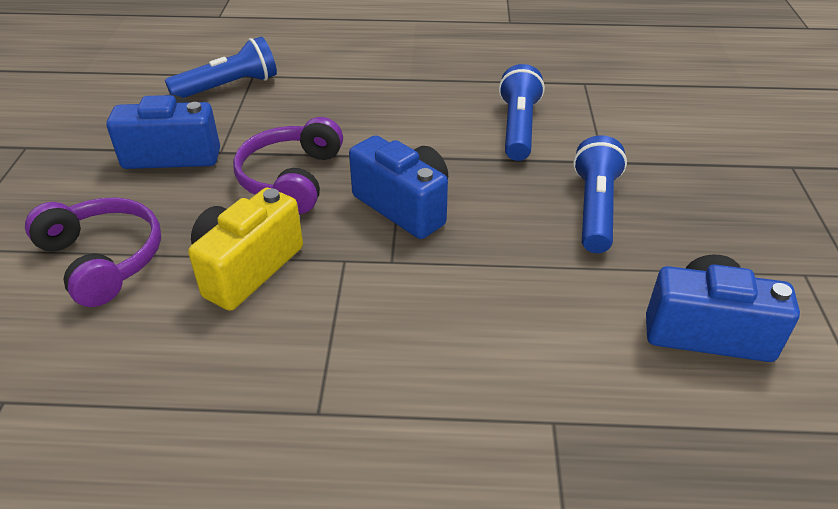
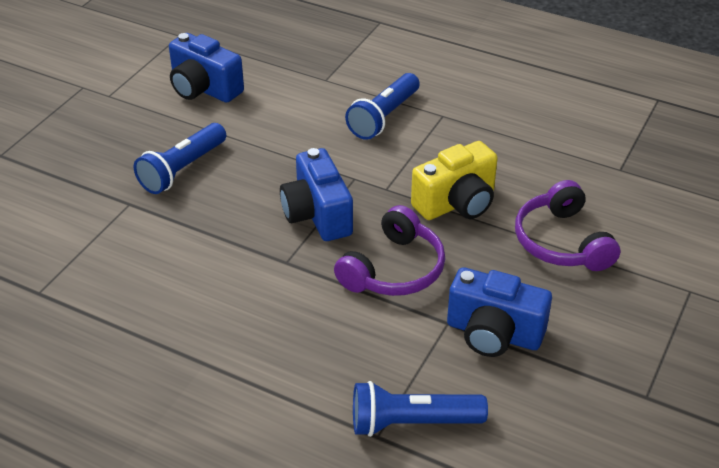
camera: 155 degrees left, 0 degrees up
blue flashlight [499,64,545,161] -> blue flashlight moved to [345,73,420,140]

